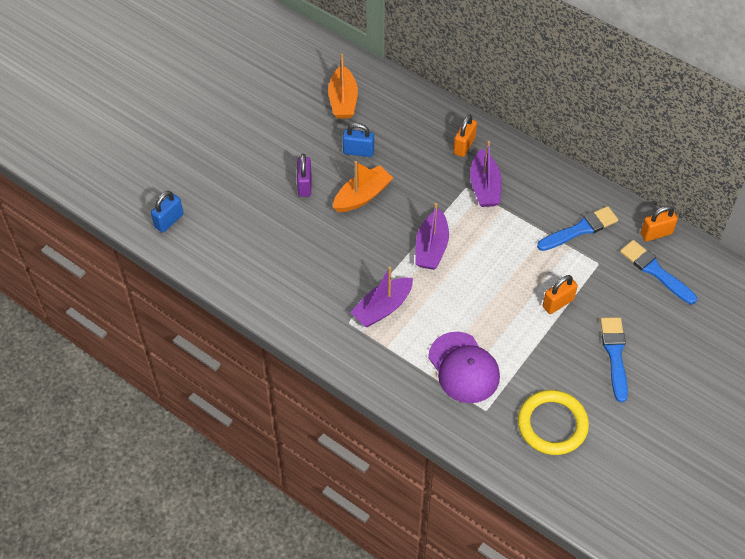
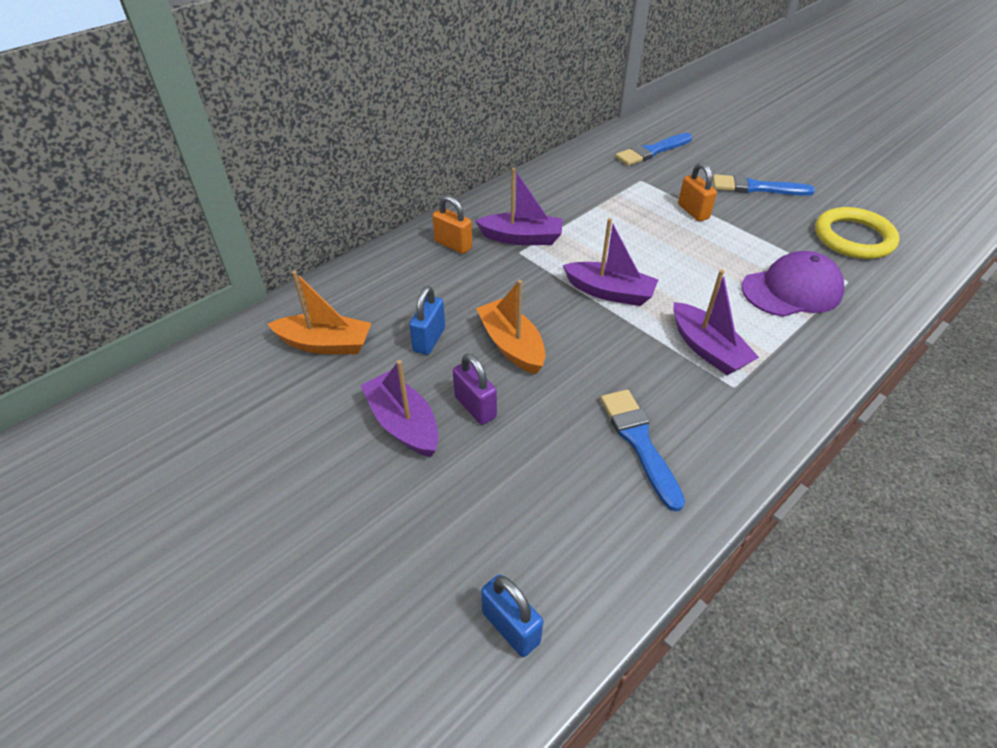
camera: 80 degrees left, 10 degrees down
purple padlock [297,154,312,197] -> purple padlock turned 45 degrees clockwise [453,353,497,425]
blue brush [537,206,618,251] -> blue brush moved to [601,389,685,512]
orange padlock [641,206,678,241] -> none
none -> purple boat [360,360,439,457]

